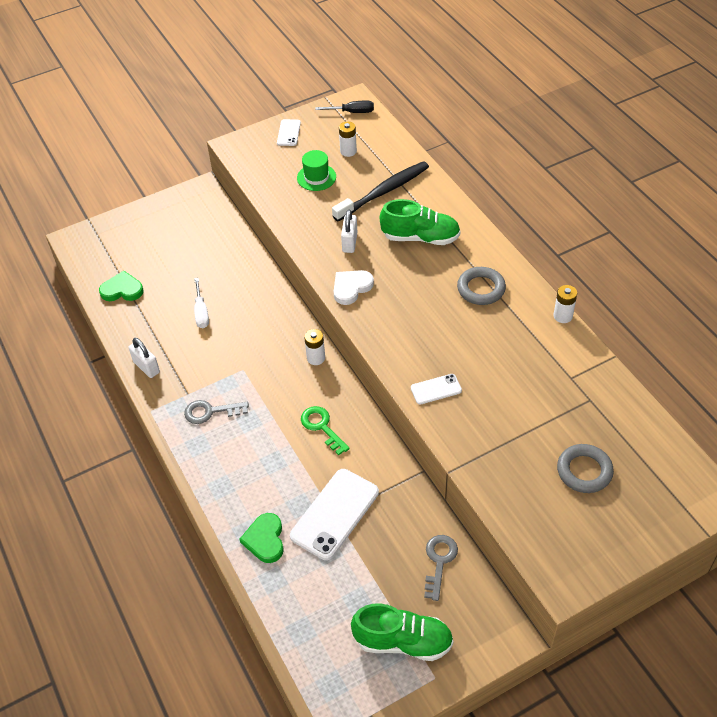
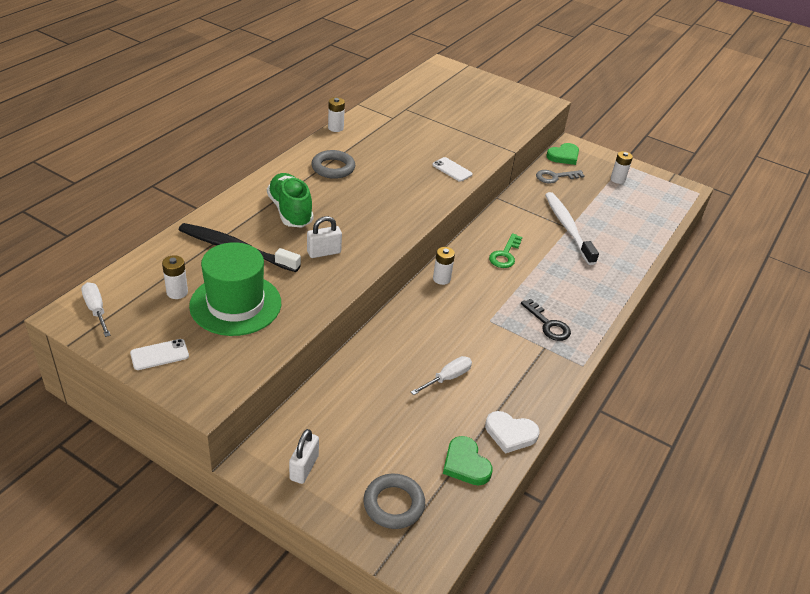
camera: 125 degrees left, 10 degrees down
white padlock [128,338,160,378] -> white padlock moved to [289,429,319,484]
grey key [184,400,249,424] -> black key [521,299,571,341]
green heart [240,513,284,563] -> green heart moved to [546,143,579,165]
white phone [290,469,379,560] -> white toothbrush [545,192,599,265]
green hat [297,150,336,191] -> green hat [189,242,281,336], size x1.83
black screwdriver [315,101,374,113] -> white screwdriver [81,282,111,337]
white heart [334,270,374,305] -> white heart moved to [485,411,539,454]
green shoe [351,604,453,661] -> white battery [611,151,633,184]
grey ring [557,444,614,493] -> grey ring moved to [364,474,425,529]

